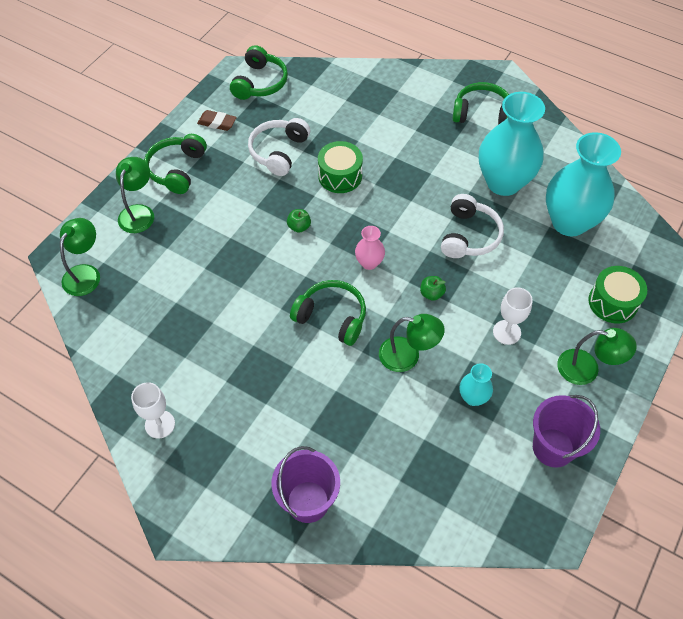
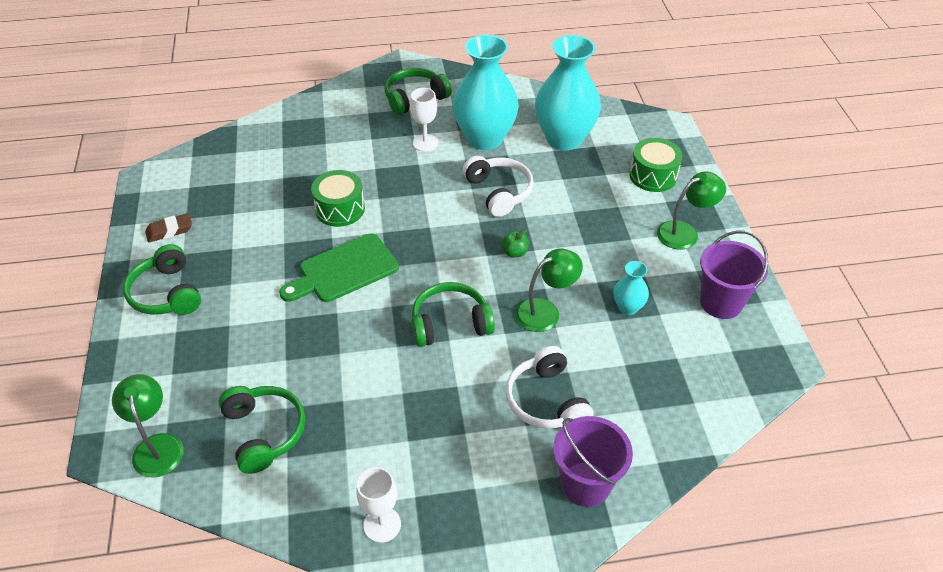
camera: 40 degrees left, 10 degrees down
green lamp [116,157,154,233] -> none
green headphones [230,45,288,100] -> green headphones moved to [219,386,305,474]
white headphones [248,118,310,176] -> white headphones moved to [506,346,594,429]
green apple [287,209,311,233] -> green cutting board [279,233,399,302]
pink vase [355,226,385,270] -> none
white goblet [493,287,533,345] -> white goblet moved to [410,88,438,152]

